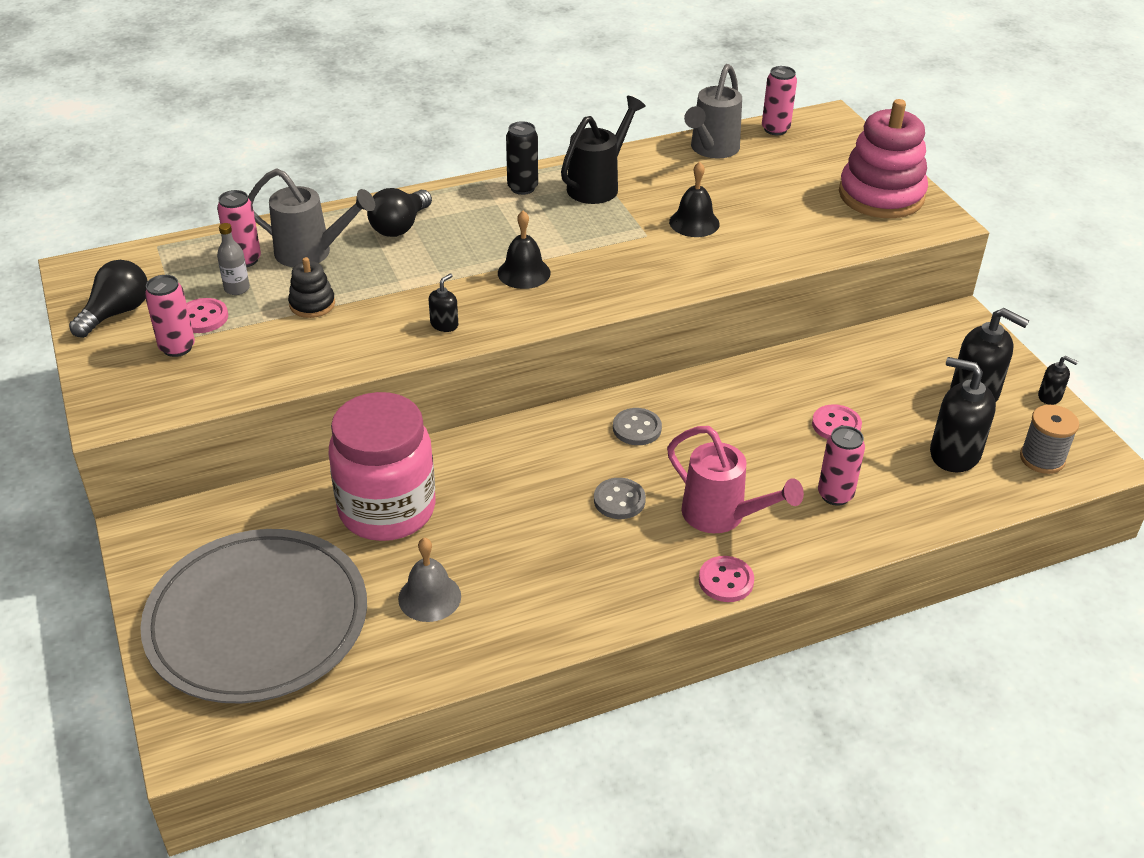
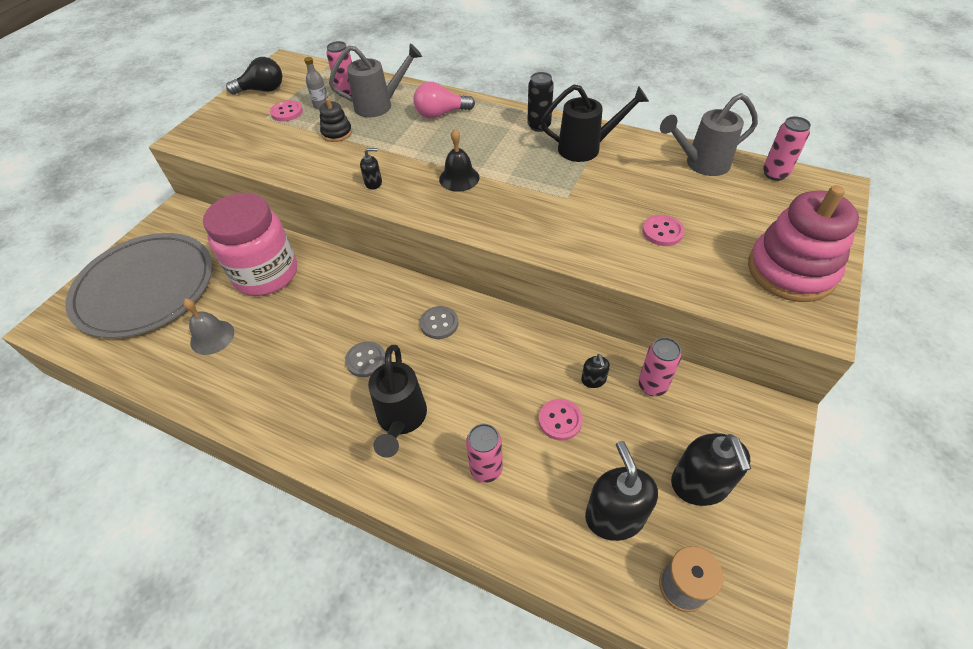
camera: 50 degrees right, 10 degrees up
pink can [145,275,195,357] -> pink can moved to [638,337,681,396]
grey watering can [248,168,375,267] -> grey watering can turned 75 degrees counterclockwise [329,44,422,117]
black light bulb [367,188,432,237] -> pink light bulb [413,82,475,119]
pink watering can [667,426,804,533] -> black watering can [368,345,427,458]
black bell [669,162,720,237] -> none
pink button [699,556,754,602] -> pink button moved to [642,215,685,246]
black soap dispenser [1038,356,1078,405] -> black soap dispenser moved to [581,354,610,388]

